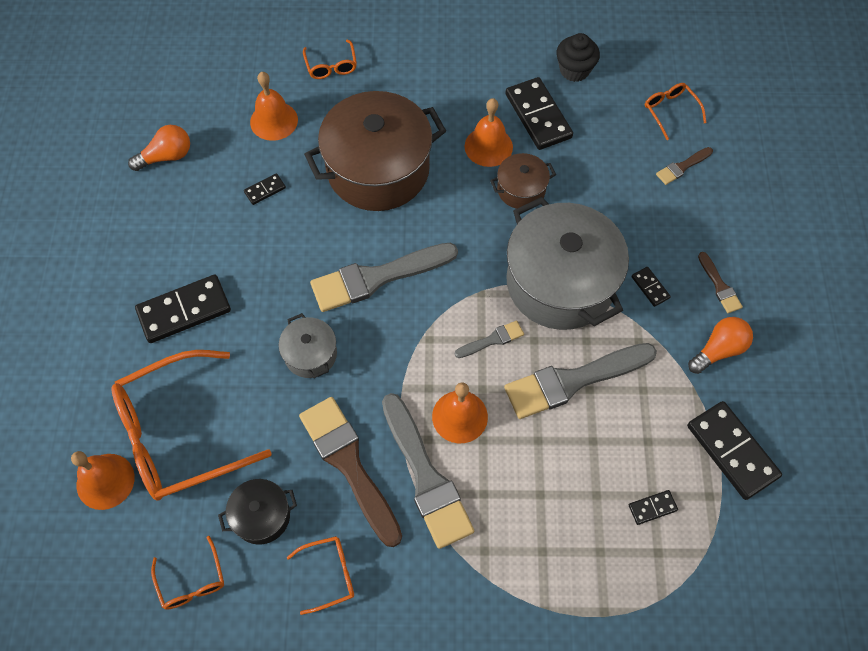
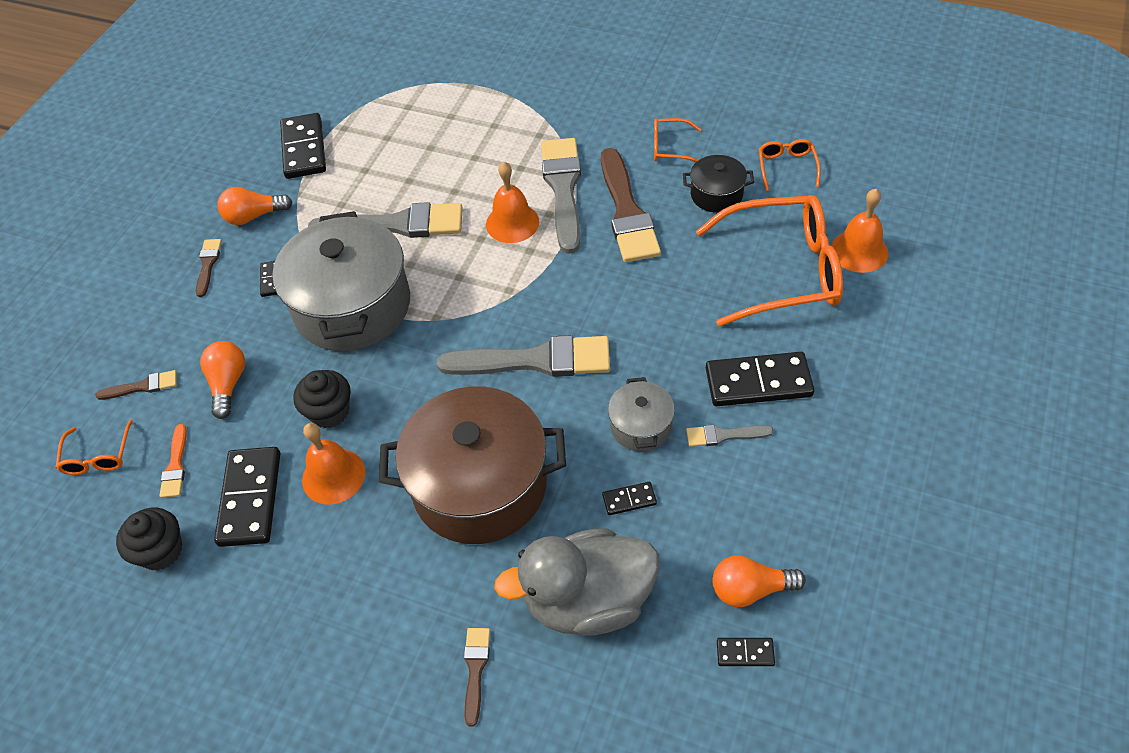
camera: 155 degrees left, 10 degrees down
orange bell [250,72,298,141] -> grey duck [494,528,660,636]
grey pot [279,313,337,378] -> grey pot moved to [608,377,675,452]
orange glasses [303,39,357,79] -> brown brush [464,628,490,727]
grey brush [455,320,524,358] -> grey brush moved to [686,425,774,447]
brown pot [490,153,556,209] -> black cupcake [293,370,351,428]
black domino [629,490,678,525] -> black domino moved to [717,638,775,666]
none -> orange brush [159,424,187,498]
none -> orange light bulb [200,341,245,419]

